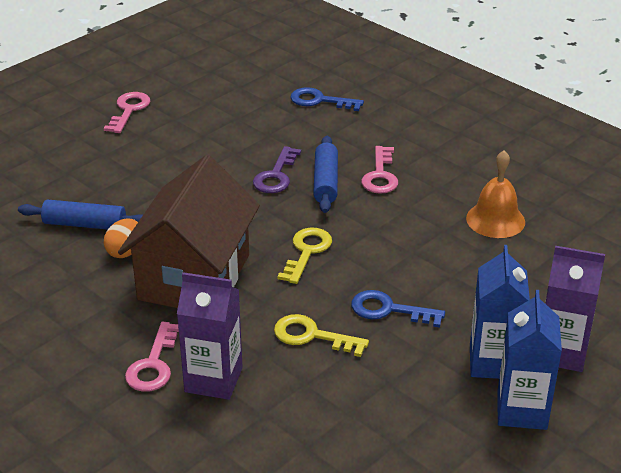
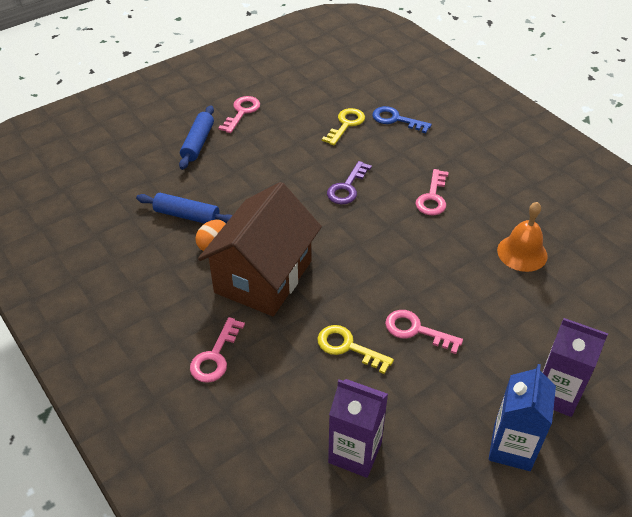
camera: 10 degrees right, 10 degrees up
purple carton [177,272,243,400] -> purple carton moved to [328,379,388,478]
yellow key [277,228,332,284] -> yellow key moved to [322,108,365,145]
blue rolling pin [313,136,338,213] -> blue rolling pin moved to [179,105,214,170]
blue key [351,290,445,327] -> pink key [385,310,463,354]
blue carton [470,245,530,379] -> none

